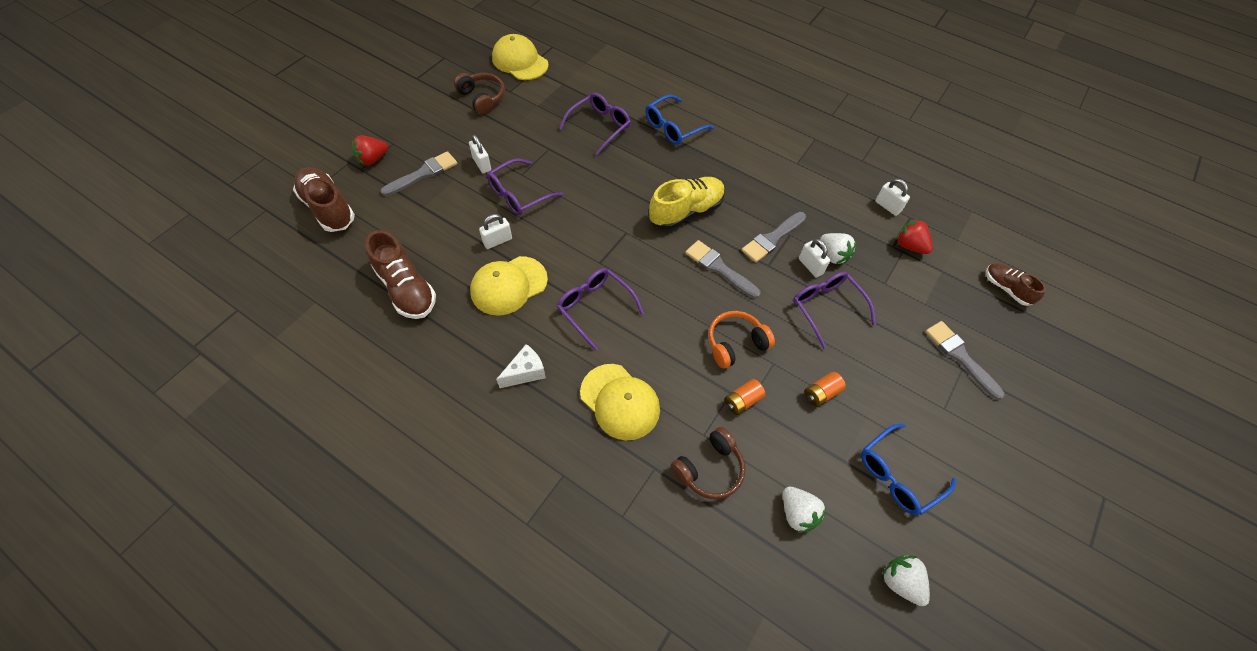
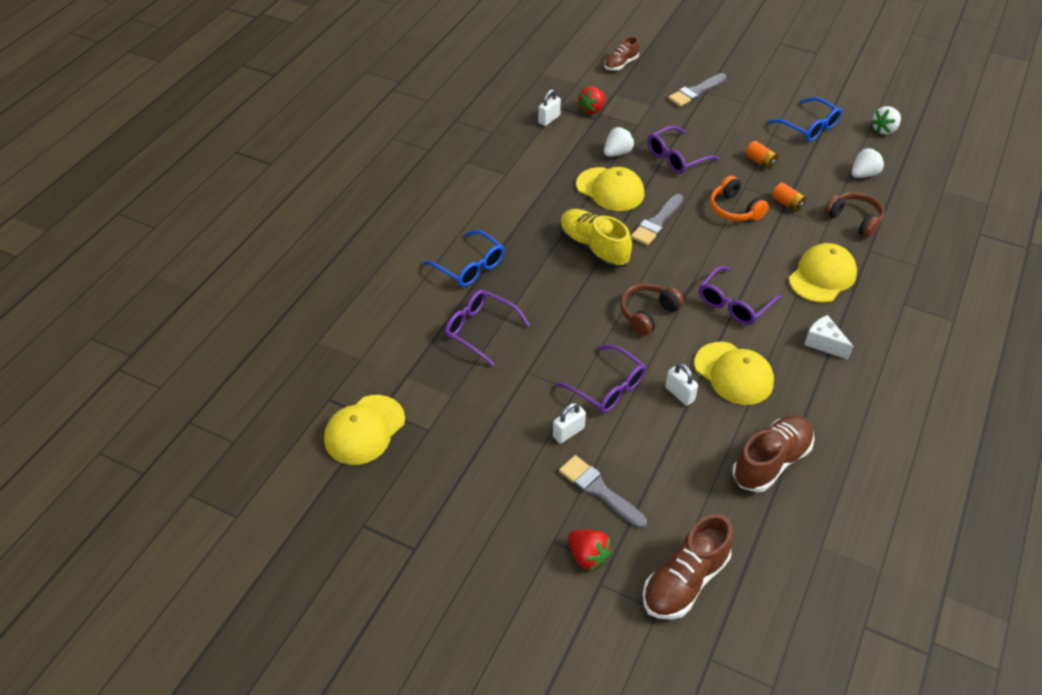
camera: 95 degrees left, 10 degrees down
brown headphones [454,73,505,115] -> brown headphones moved to [620,283,684,336]
grey brush [742,212,806,263] -> yellow cap [576,167,644,211]
white padlock [799,239,830,278] -> none

